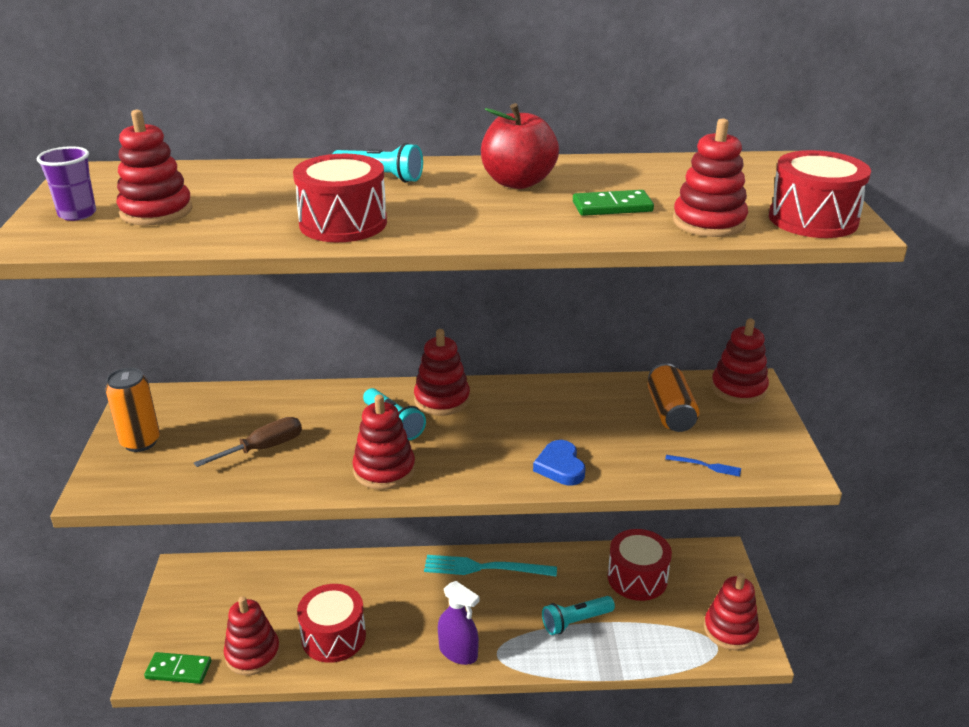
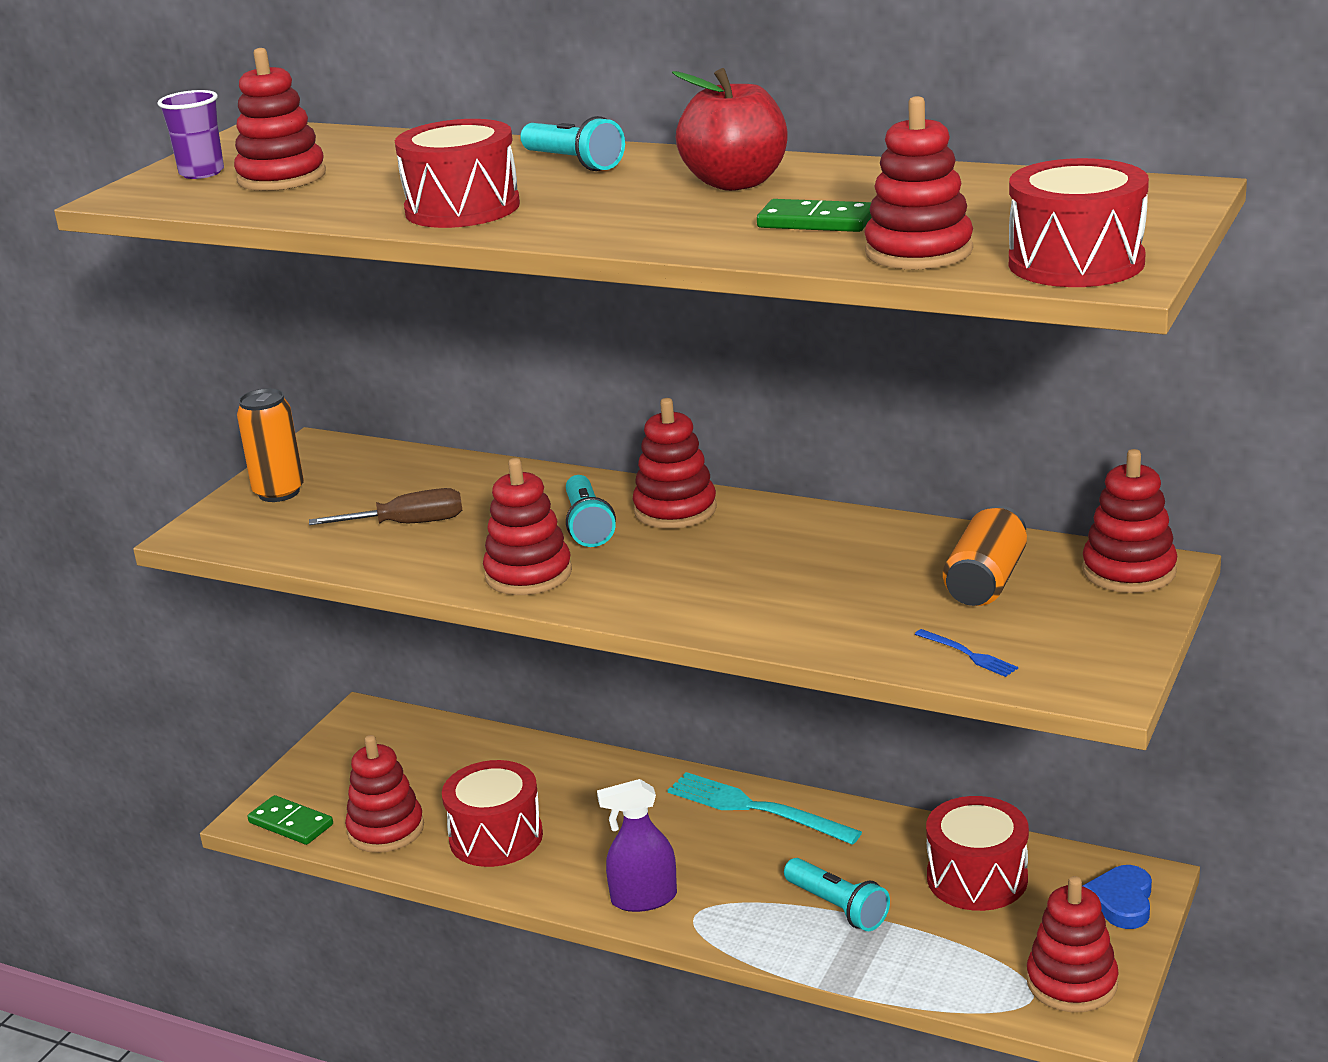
camera: 30 degrees right, 5 degrees down
purple spray bottle [438,581,480,665] -> purple spray bottle turned 105 degrees clockwise [597,779,677,912]
blue heart [533,440,585,485] -> blue heart moved to [1083,865,1152,929]
turquoise flashlight [542,596,615,635] -> turquoise flashlight turned 135 degrees counterclockwise [784,858,890,931]

